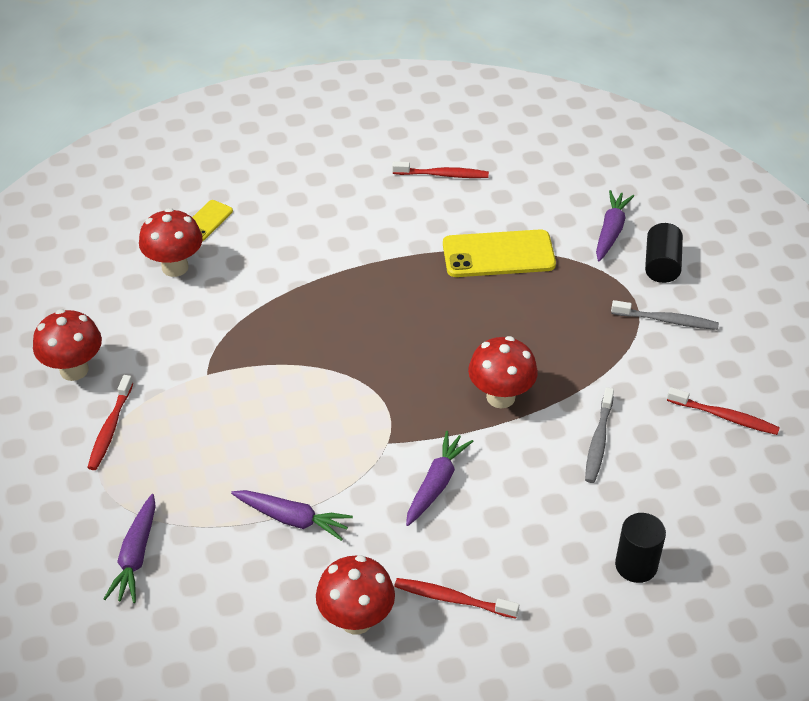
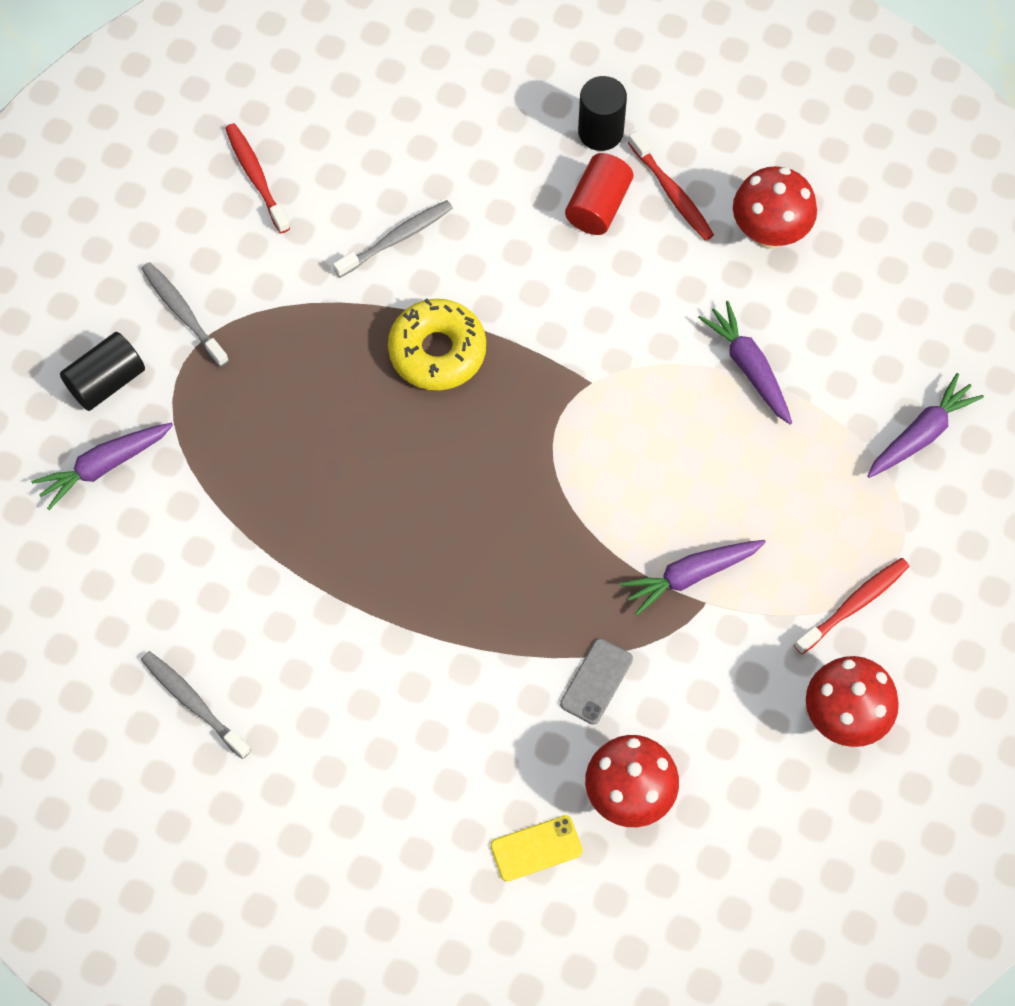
camera: 140 degrees left, 20 degrees up
red toothbrush [392,161,489,178] -> grey toothbrush [141,651,251,759]
purple carrot [406,431,473,526] -> purple carrot moved to [620,540,766,616]
yellow phone [443,229,556,277] -> none
red mushroom [468,336,538,409] -> yellow donut [388,299,486,390]
black cylinder [615,513,666,583] -> black cylinder moved to [578,76,627,151]
none -> grey phone [560,638,633,725]
none -> red cylinder [565,153,633,235]

